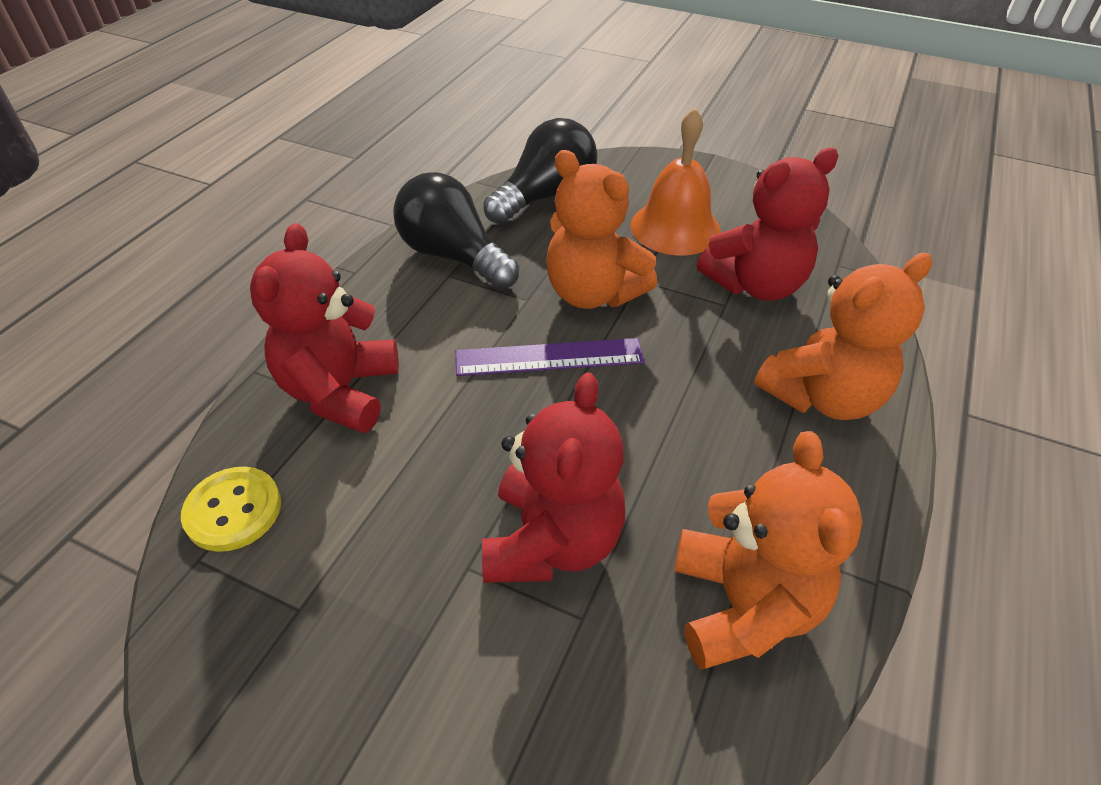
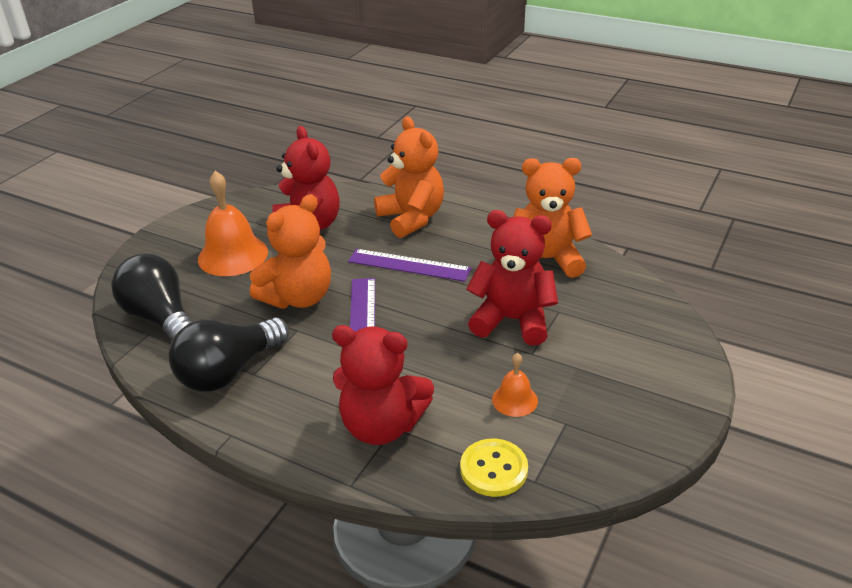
camera: 85 degrees left, 10 degrees down
none -> purple ruler [348,249,471,282]
none -> orange bell [492,353,538,417]

